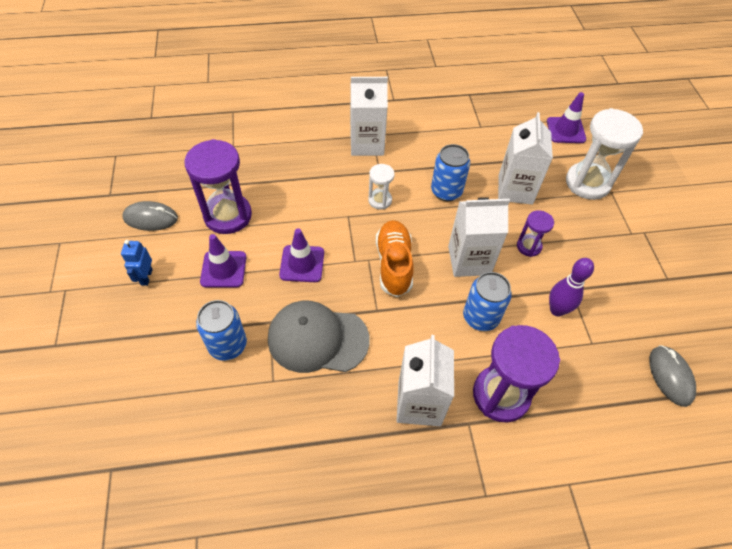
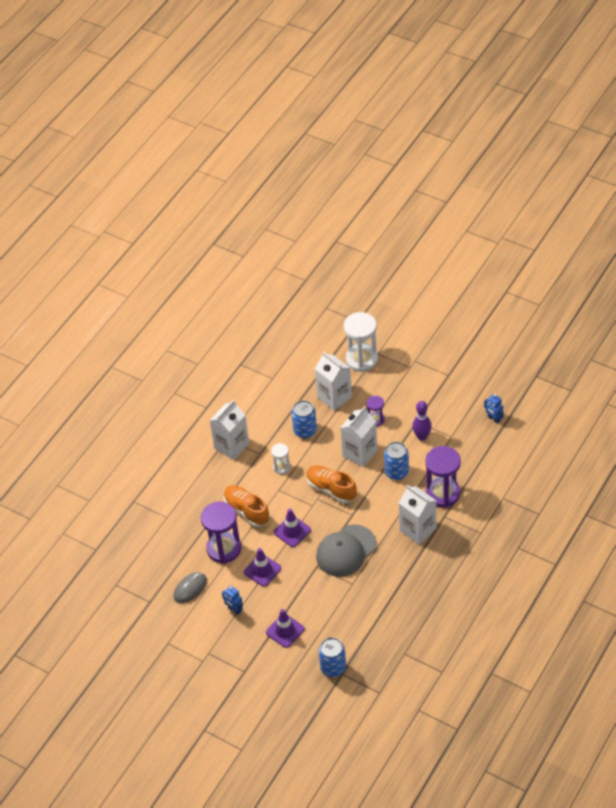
camera: 45 degrees left, 5 degrees down
blue can [196,300,247,361] -> blue can moved to [319,637,346,677]
purple traffic cone [547,92,586,143] -> purple traffic cone moved to [266,609,305,648]
grey mouse [649,345,696,407] -> blue robot [484,394,504,424]
none -> orange shoe [224,485,270,527]

